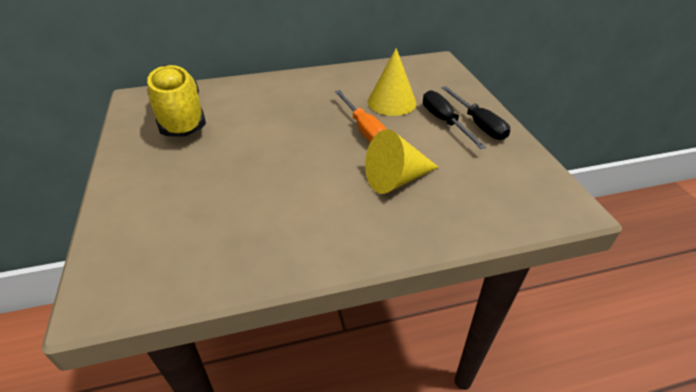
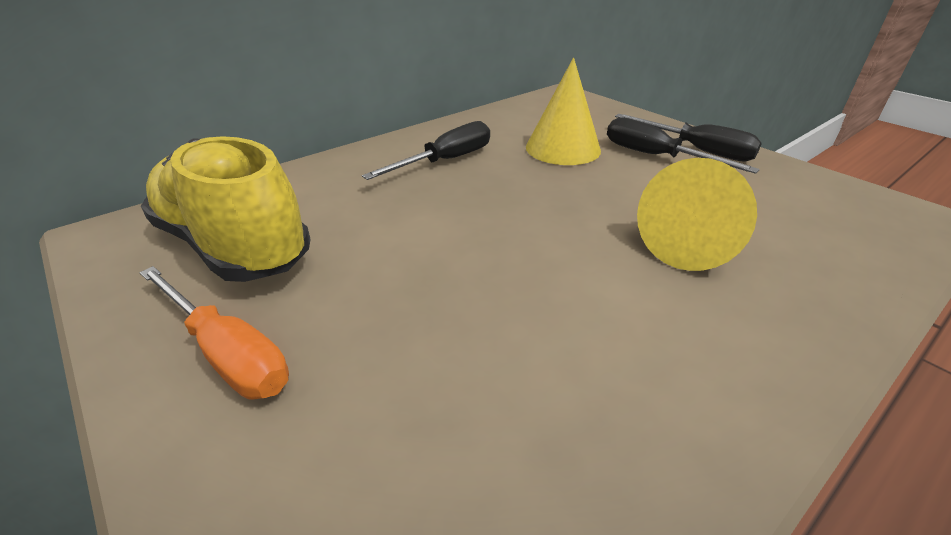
camera: 25 degrees left, 5 degrees down
orange screwdriver [335,90,386,142] -> orange screwdriver moved to [140,266,289,400]
none -> black screwdriver [362,121,490,180]

